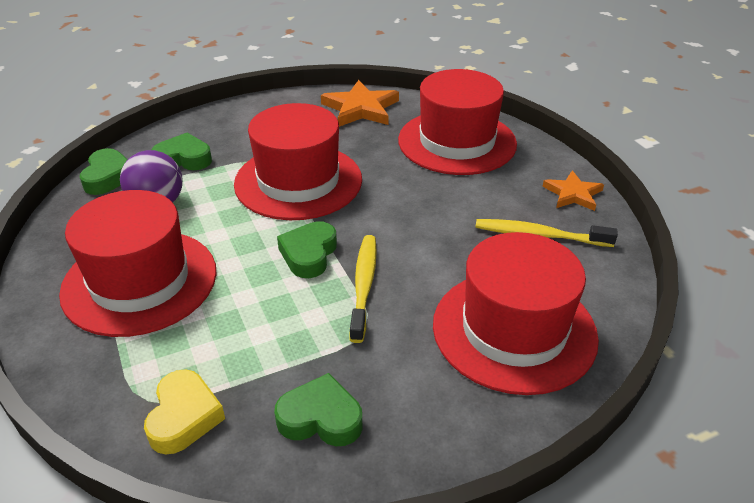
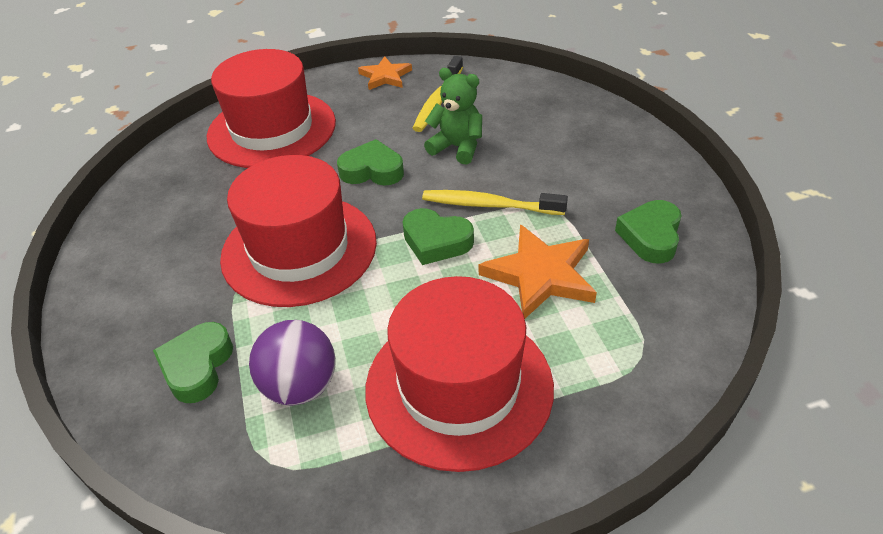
camera: 80 degrees left, 5 degrees up
green heart [80,148,128,195] -> green heart moved to [337,139,404,186]
yellow heart [144,369,225,454] -> none
orange star [321,80,399,127] -> orange star moved to [479,224,597,318]
red hat [433,232,599,395] -> none
none -> green teddy bear [424,68,482,164]

